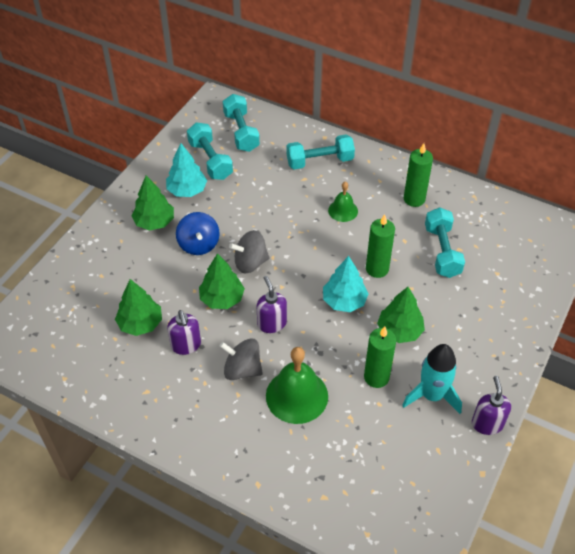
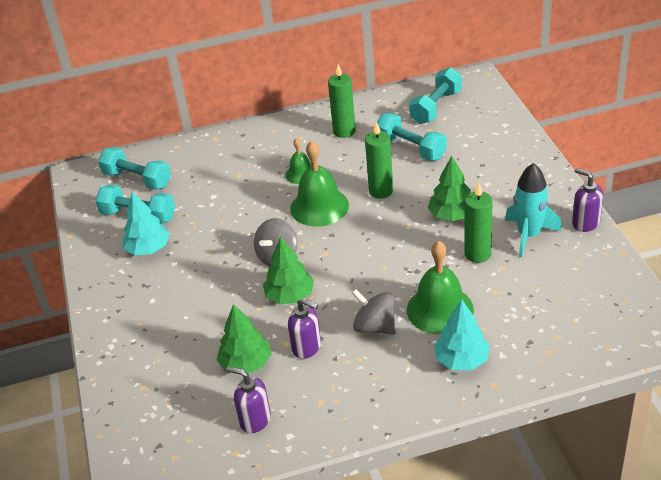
camera: 40 degrees left, 10 degrees down
green tree [131,175,174,231] -> none
blue spinning top [176,212,220,255] -> none
grey spinning top [220,338,263,380] -> grey spinning top turned 60 degrees clockwise [352,289,396,335]
purple soap dispenser [257,276,287,333] -> purple soap dispenser moved to [226,367,271,433]
turquoise dumbbell [287,134,355,169] -> turquoise dumbbell moved to [409,67,462,124]
turquoise tree [323,256,369,312] -> turquoise tree moved to [434,299,490,370]
none -> green bell [290,140,349,227]

